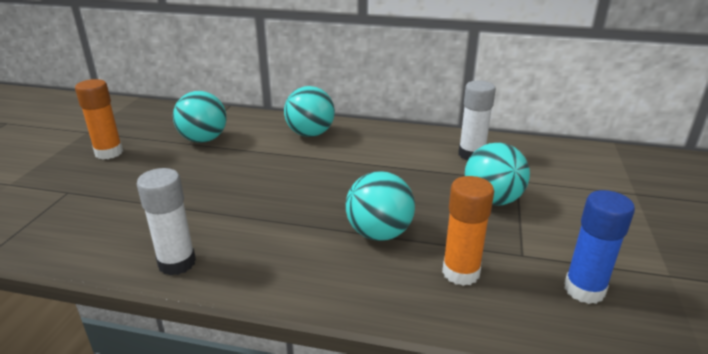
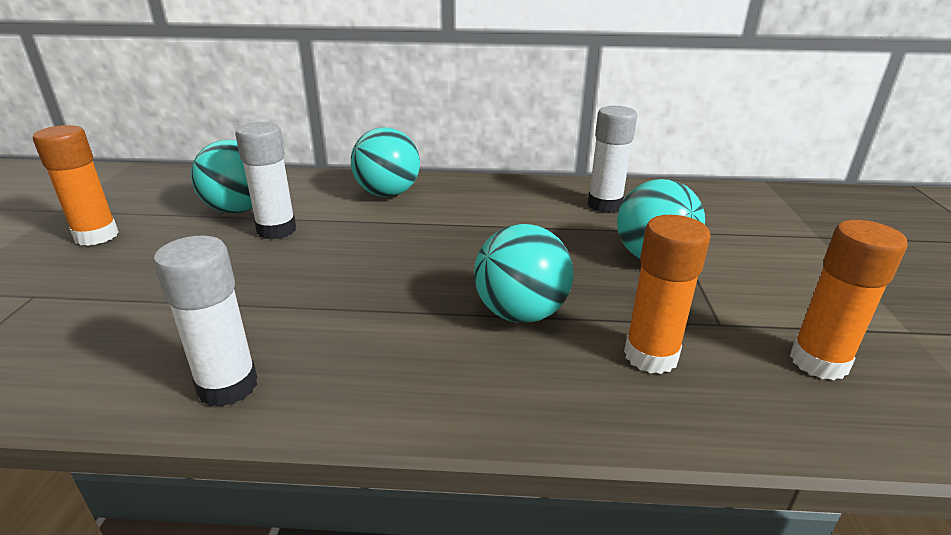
camera: 10 degrees left, 0 degrees up
blue glue stick [564,190,635,304] -> orange glue stick [790,220,908,380]
none -> white glue stick [235,122,296,240]

